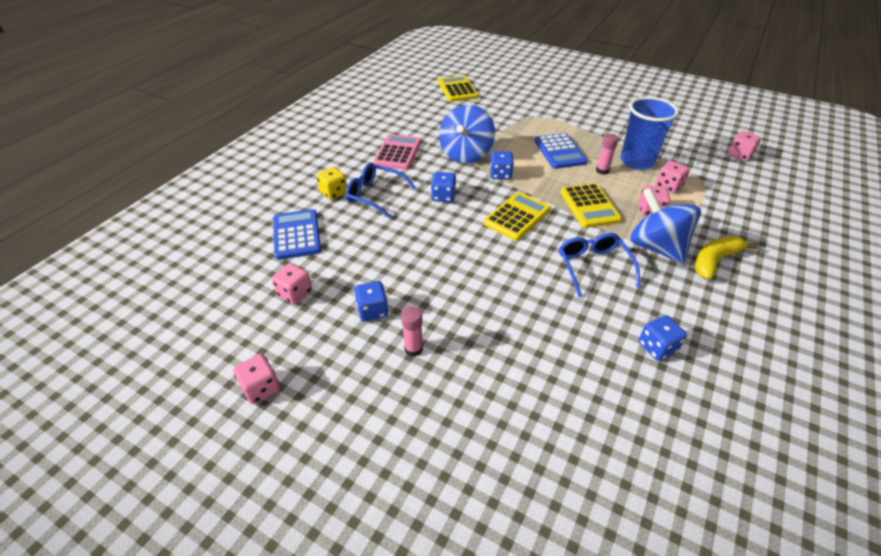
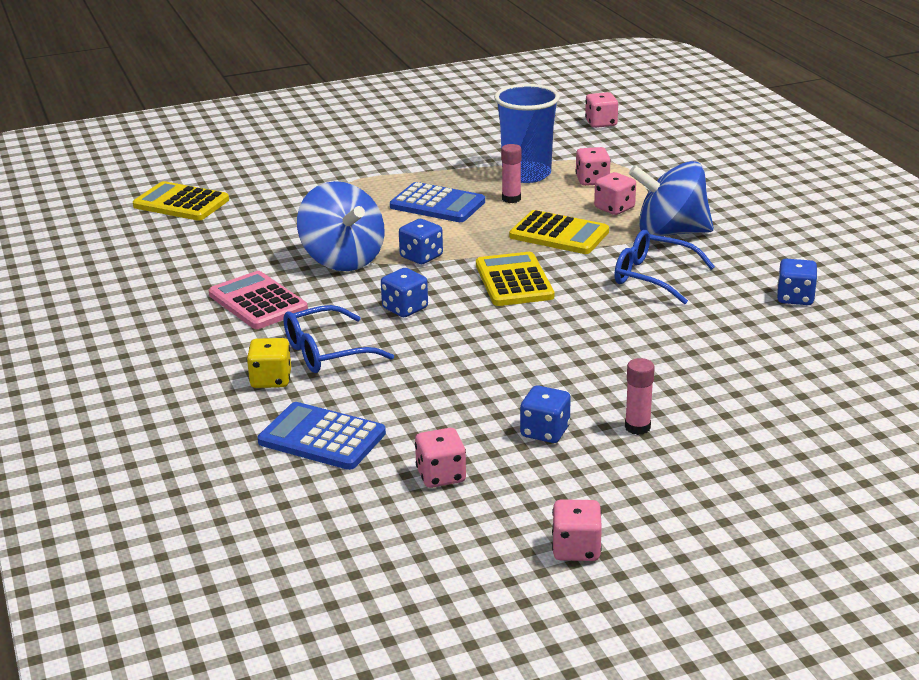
camera: 50 degrees left, 15 degrees down
yellow banana [695,236,758,280] -> none

